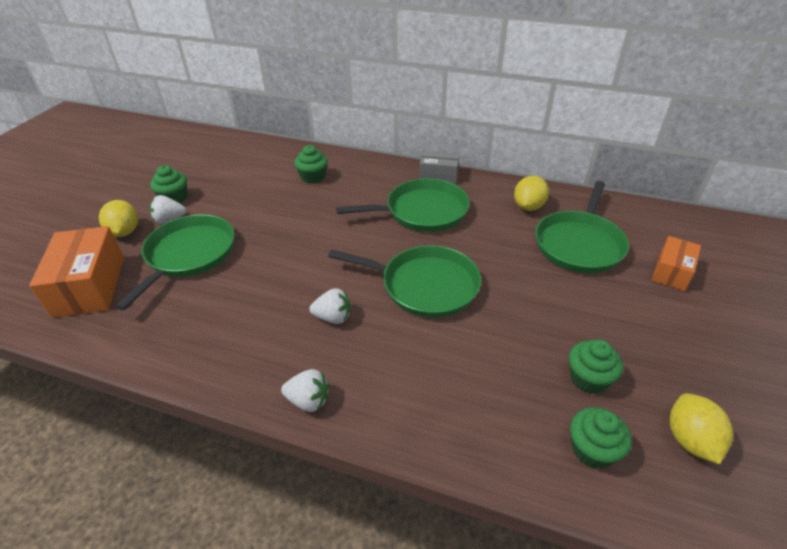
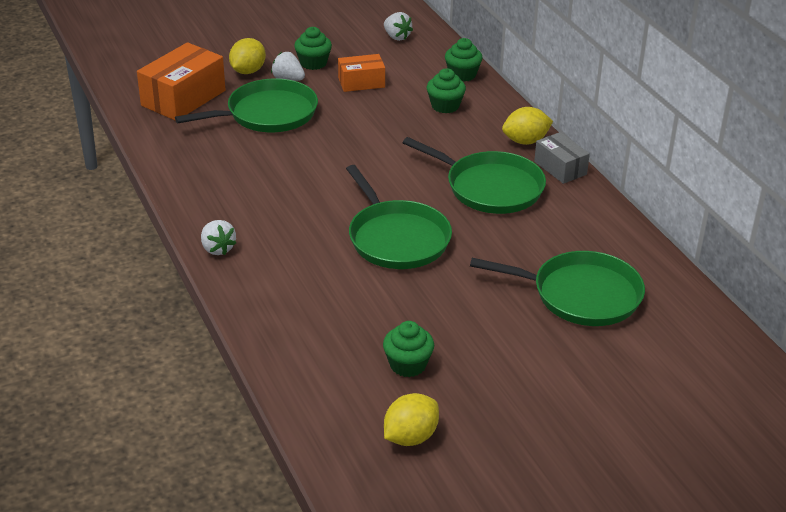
camera: 45 degrees right, 5 degrees down
white strawberry [309,288,350,324] -> white strawberry moved to [384,12,413,41]
yellow lemon [514,176,549,211] -> yellow lemon moved to [502,107,553,145]
green pan [535,181,629,273] -> green pan turned 150 degrees counterclockwise [470,251,645,326]
green cupcake [570,407,632,469] -> green cupcake moved to [445,38,483,82]
orange box [652,236,701,291] -> orange box moved to [338,54,385,92]

